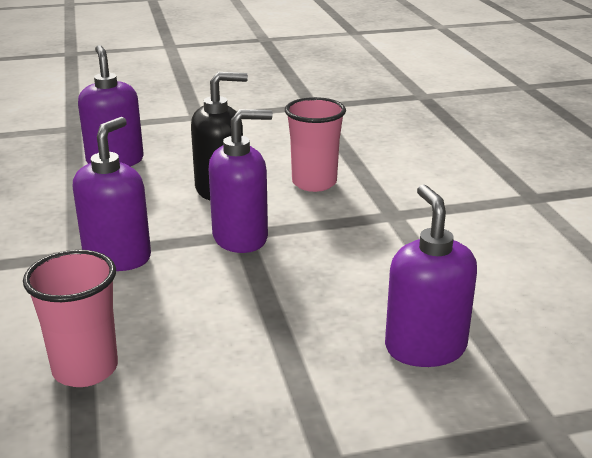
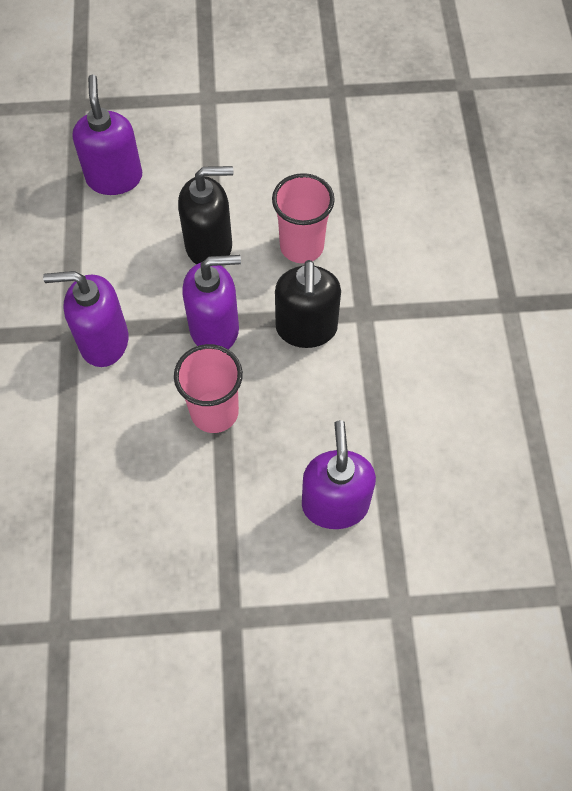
camera: 10 degrees right, 35 degrees up
pink cup [23,250,118,387] -> pink cup moved to [174,344,243,433]
purple soap dispenser [73,117,151,271] -> purple soap dispenser turned 120 degrees counterclockwise [43,271,128,367]
none -> black soap dispenser [275,260,341,348]

